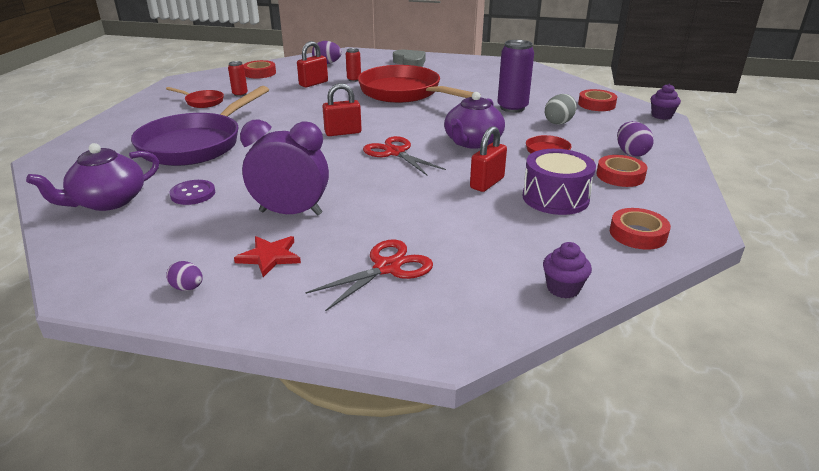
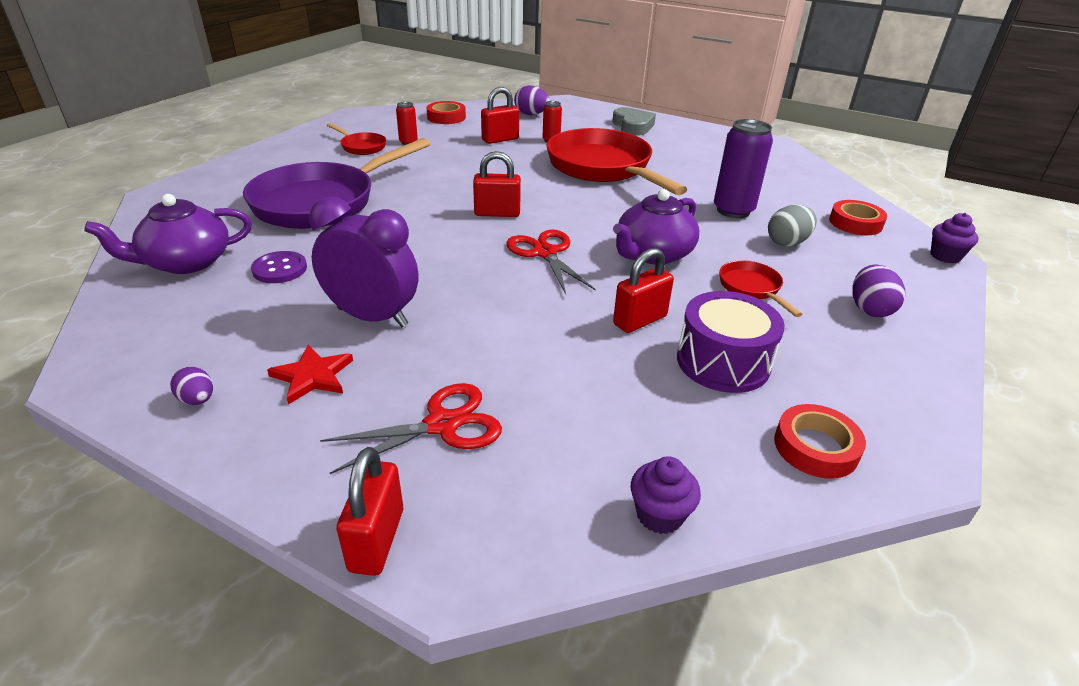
camera: 15 degrees right, 5 degrees up
red tape [596,155,647,187] -> none
none -> red padlock [337,447,403,576]

